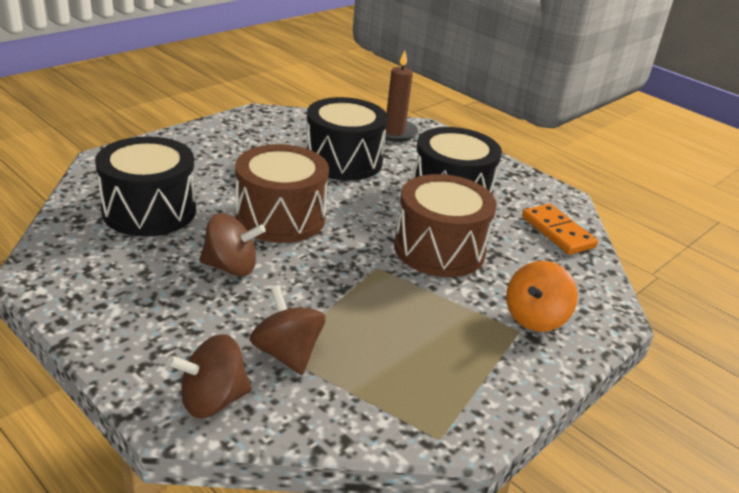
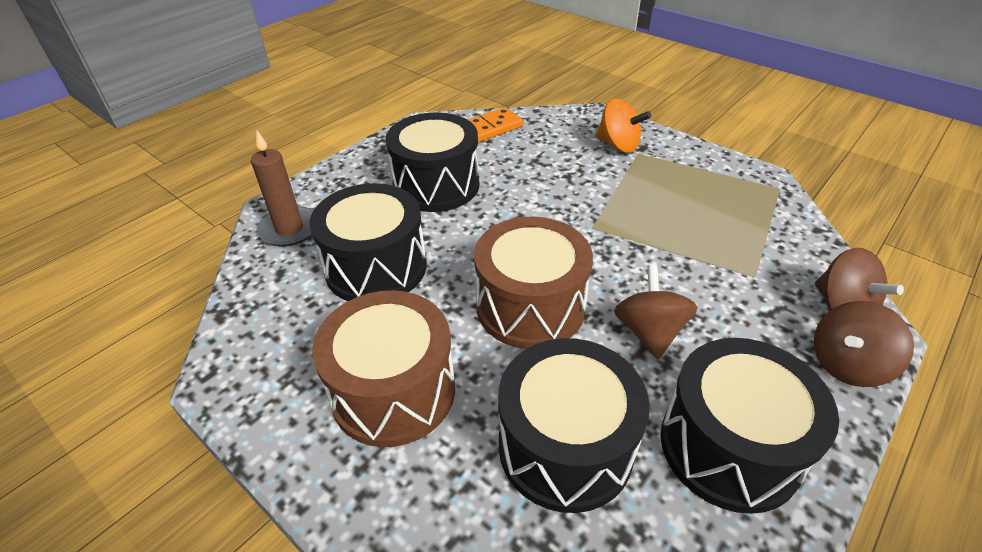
camera: 90 degrees left, 10 degrees up
brown spinning top [249,285,326,375] -> brown spinning top moved to [814,301,914,387]
brown drum [394,174,497,277] -> brown drum moved to [312,290,455,447]
none -> black drum [660,338,839,514]

